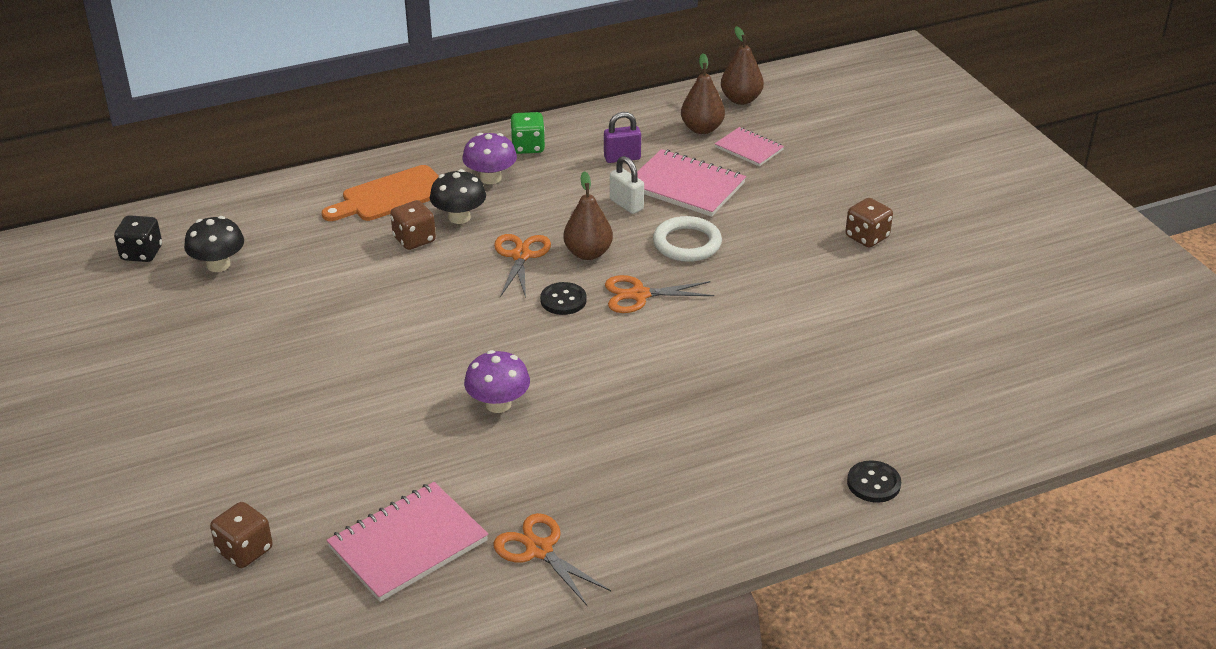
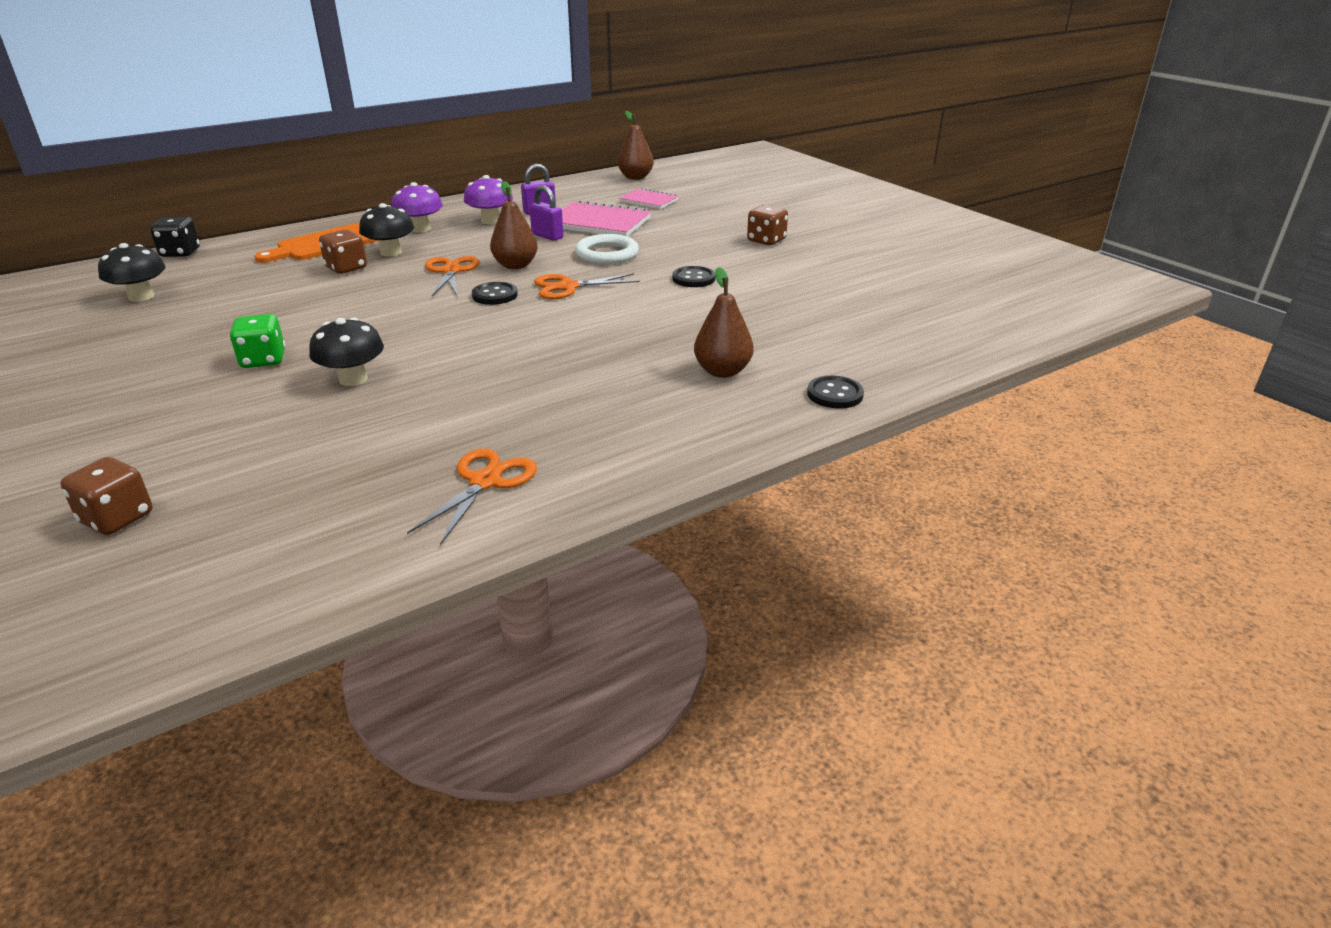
camera: 10 degrees left, 5 degrees down
black dice [114,215,162,262] -> black dice moved to [150,217,200,257]
pink notebook [327,482,488,602] -> none
purple mushroom [464,350,530,413] -> purple mushroom moved to [464,175,513,224]
orange scissors [494,513,611,607] -> orange scissors turned 75 degrees clockwise [407,449,537,545]
green dice [510,112,545,154] -> green dice moved to [229,314,285,368]
white padlock [610,156,644,214] -> purple padlock [529,185,563,241]
brown pear [681,53,725,134] -> brown pear moved to [694,267,754,378]
none -> black mushroom [309,317,384,386]
none -> black button [672,266,716,287]

